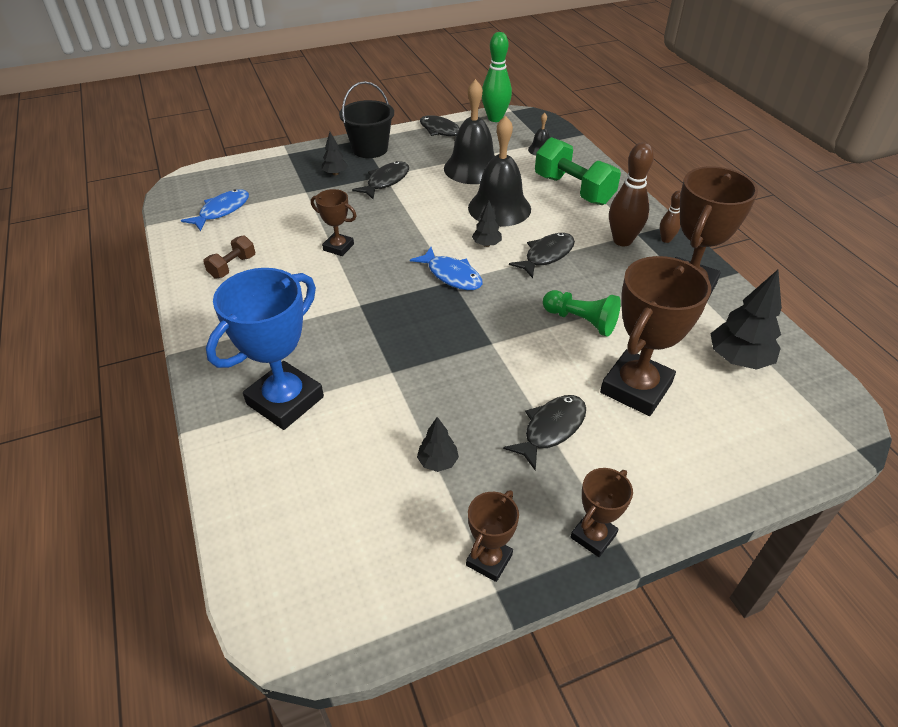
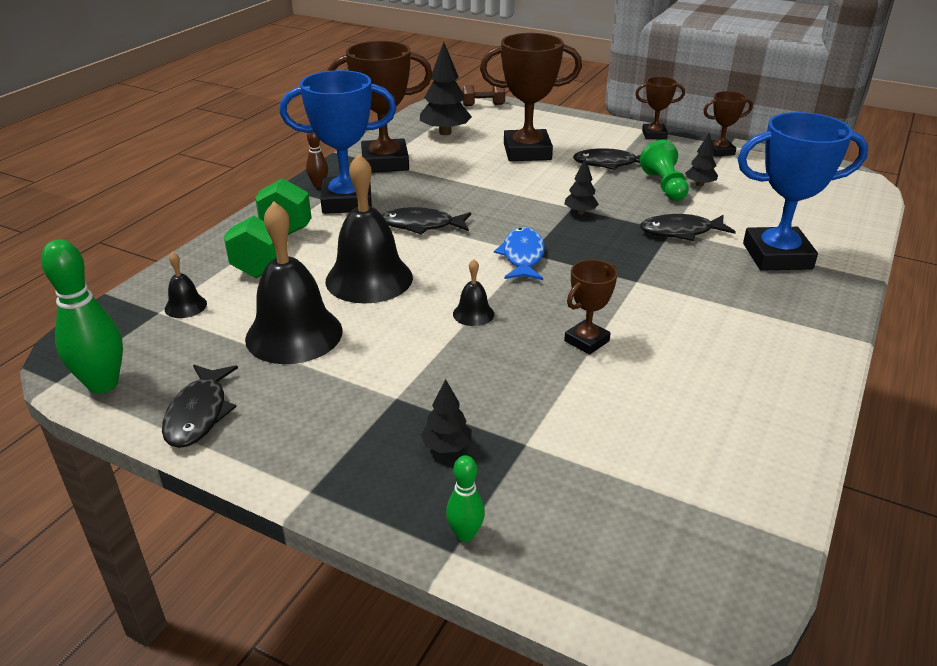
camera: 130 degrees left, 10 degrees down
blue fish [181,189,249,231] -> none
brown dumbbell [203,235,255,279] -> brown dumbbell moved to [462,85,505,106]
brown trophy [311,189,357,256] -> brown trophy turned 60 degrees clockwise [564,260,618,355]
black bucket [339,81,394,158] -> none
black fish [352,161,409,199] -> black fish moved to [640,214,736,241]
black tree [472,201,502,247] -> black tree moved to [564,158,599,214]
green pawn [543,290,621,337] -> green pawn moved to [640,140,689,201]
brown bowling pin [609,142,654,246] -> blue trophy [280,70,397,214]
none -> green bowling pin [446,455,485,542]
none -> black bell [453,259,494,326]

